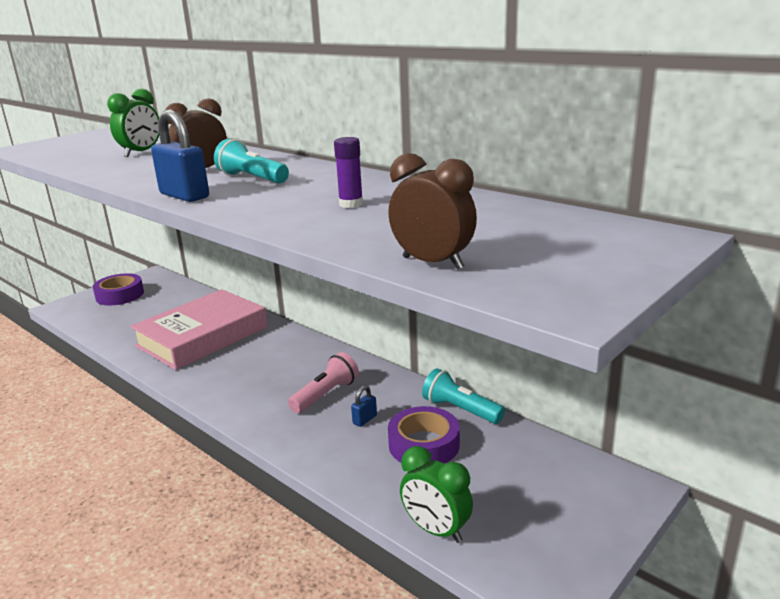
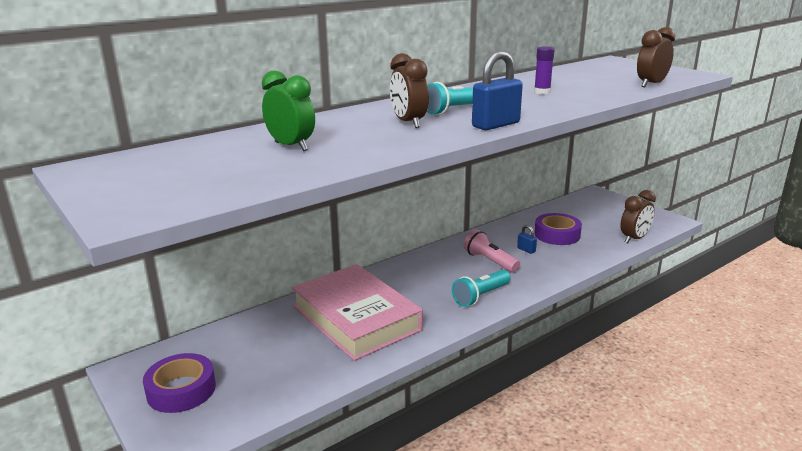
camera: 80 degrees left, 0 degrees up
green clock [400,446,473,543] -> brown clock [620,190,656,243]
turquoise flashlight [422,368,505,424] -> turquoise flashlight moved to [452,270,511,307]

